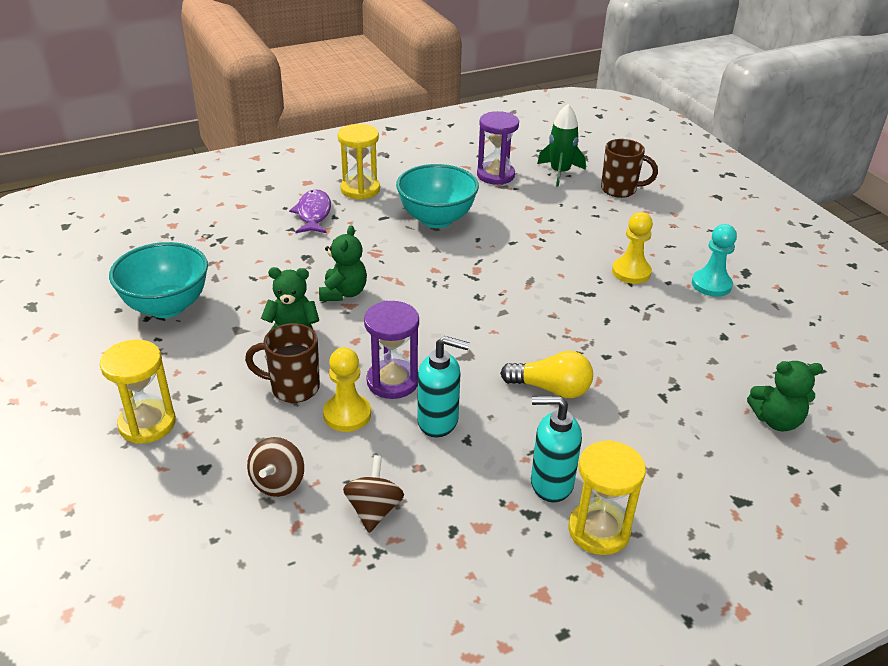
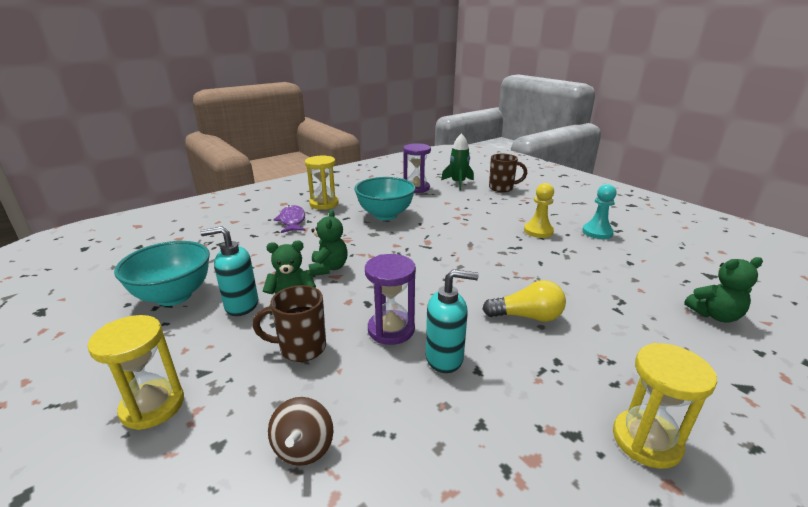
camera: 10 degrees left, 10 degrees down
yellow pawn [323,347,371,432] -> none
brown spinning top [343,455,404,533] -> none
turquoise soap dispenser [531,396,582,502] -> turquoise soap dispenser moved to [200,226,258,316]

